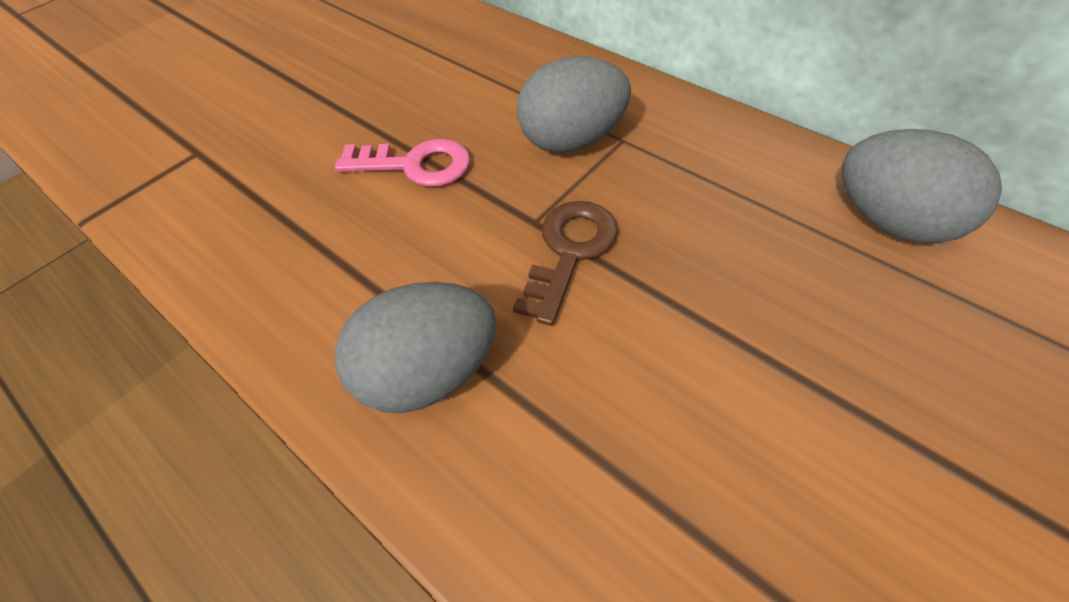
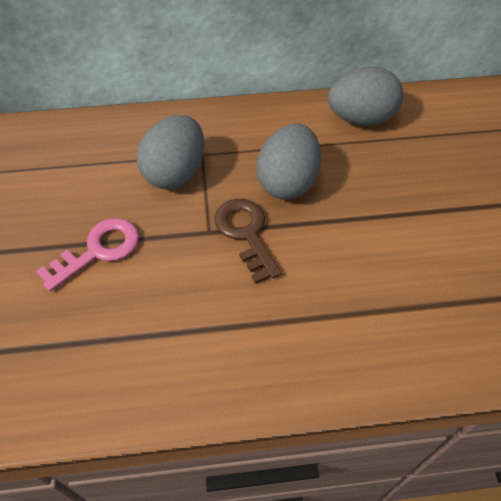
camera: 50 degrees left, 0 degrees up
grey egg [335,282,497,413] -> grey egg moved to [256,124,321,200]

